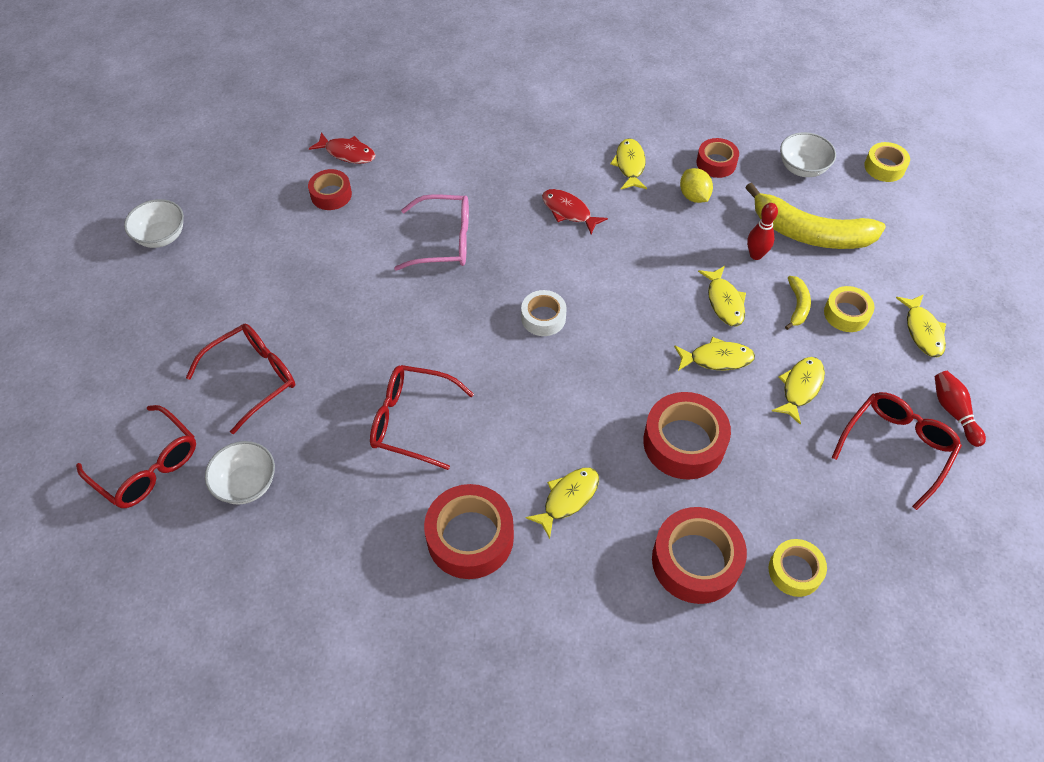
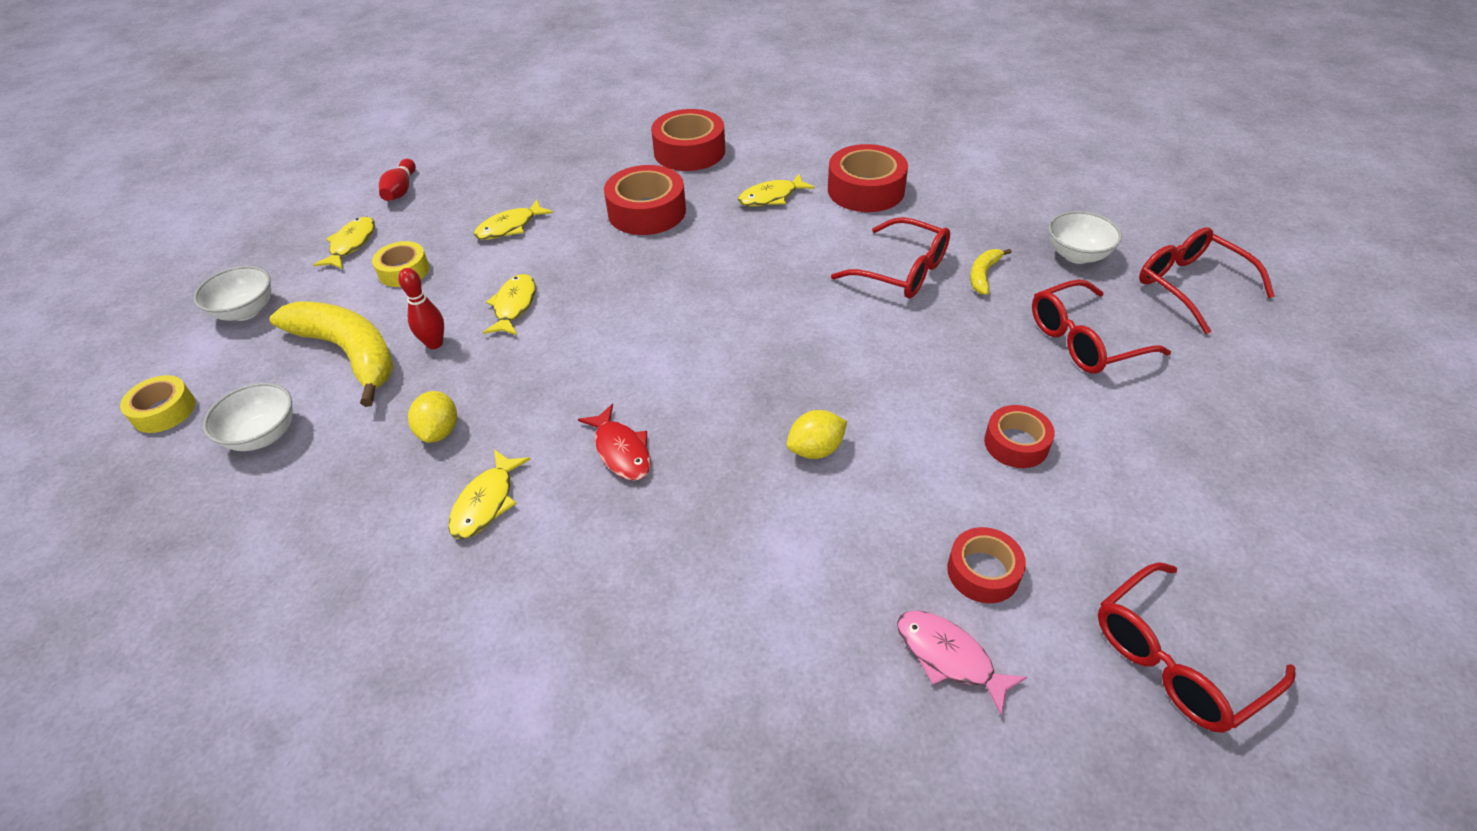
camera: 160 degrees left, 10 degrees down
white bowl [124,199,184,248] -> white bowl moved to [194,266,271,321]
red fish [309,132,375,164] -> pink fish [897,611,1027,716]
pink glasses [394,194,469,271] -> yellow lemon [787,410,847,459]
white tape [521,290,567,336] -> none
yellow fish [674,337,755,371] -> none
red tape [696,138,739,178] -> red tape moved to [984,405,1055,468]
yellow tape [768,539,827,597] -> none
yellow banana [785,276,811,330] -> yellow banana moved to [970,249,1012,295]
red glasses [832,392,962,510] -> red glasses moved to [1098,562,1296,733]

